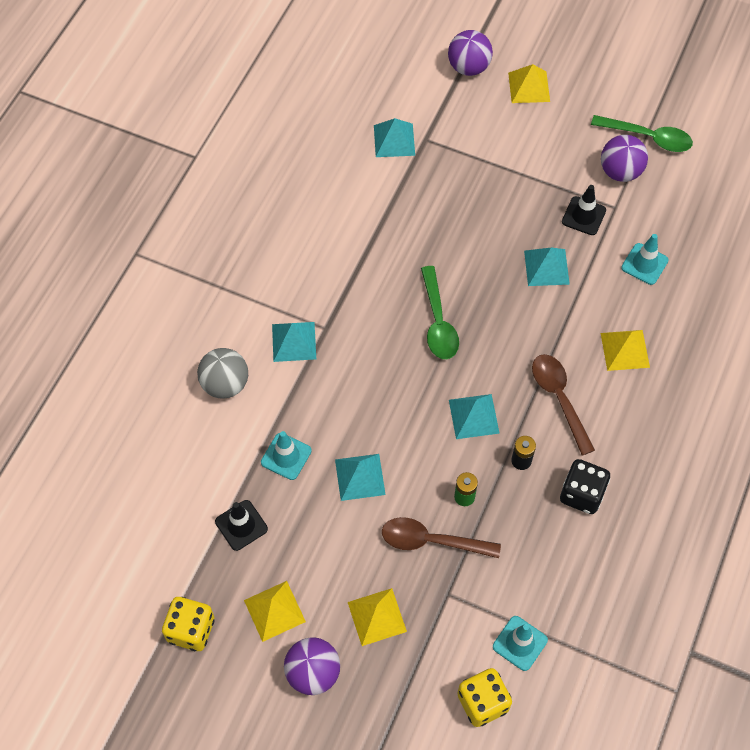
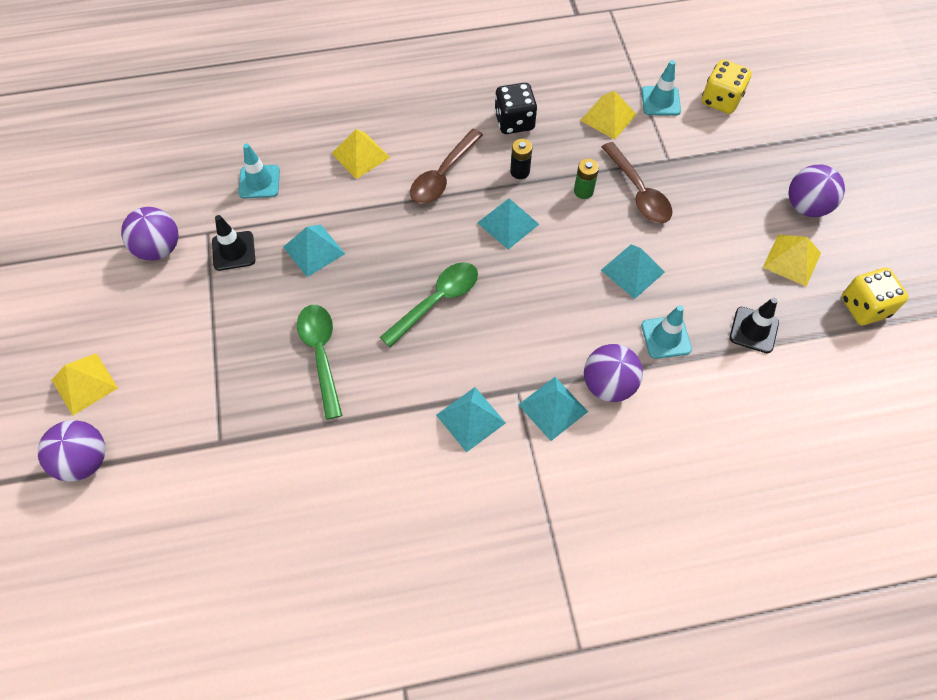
camera: 125 degrees left, 0 degrees up
grey ball [197,348,248,399] -> none
yellow pyramid [348,588,407,646] -> yellow pyramid moved to [580,90,637,140]
turquoise pyramid [374,118,415,157] -> turquoise pyramid moved to [436,387,506,452]
green spoon [591,115,693,152] -> green spoon moved to [297,305,342,420]
none -> purple ball [584,344,643,402]

